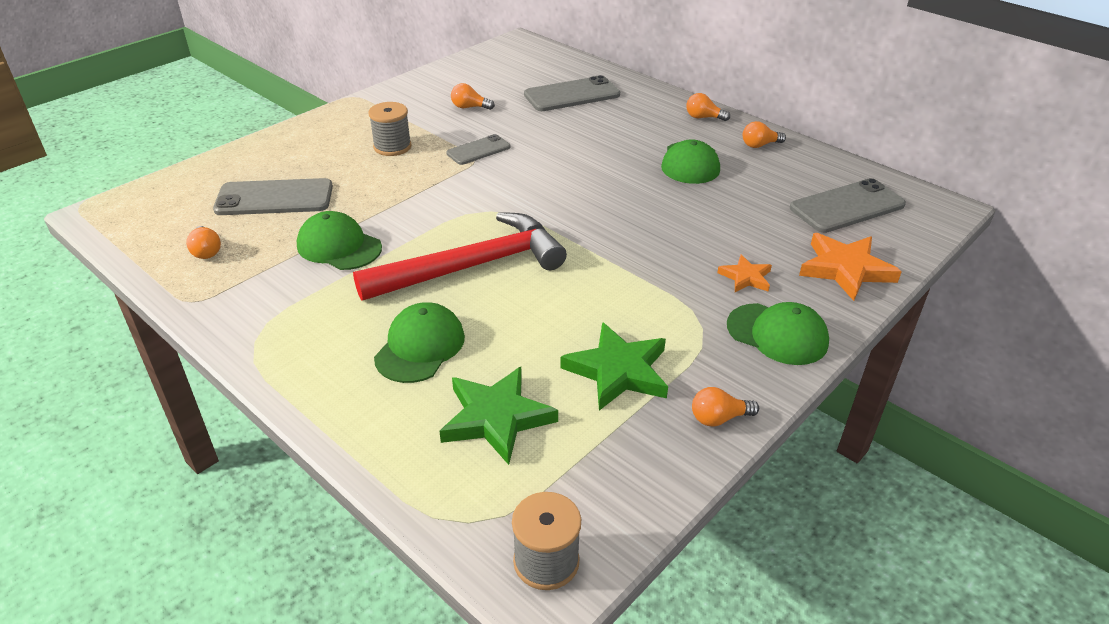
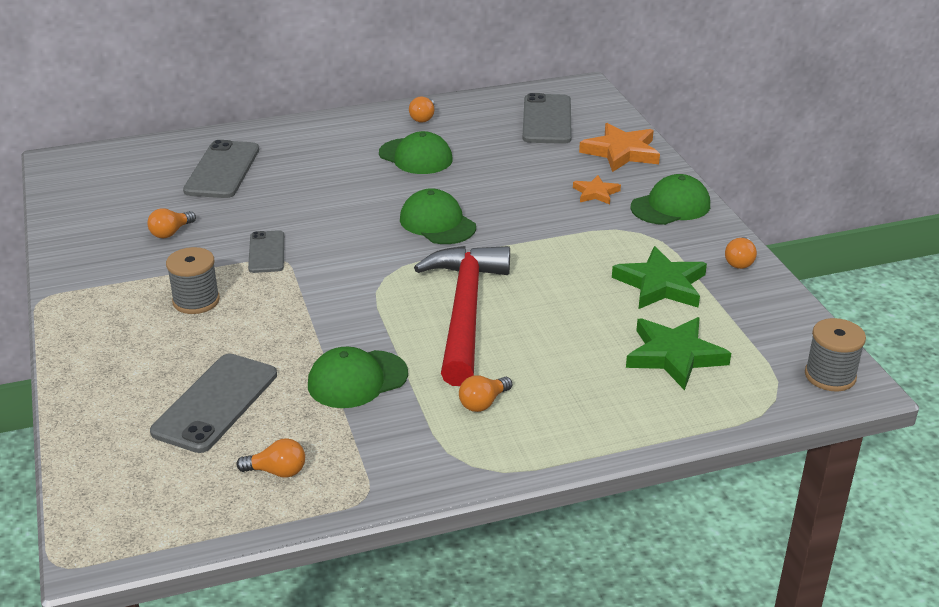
camera: 60 degrees left, 5 degrees down
green cap [374,302,465,383] -> green cap moved to [400,188,476,244]
orange light bulb [686,93,730,121] -> orange light bulb moved to [459,375,512,412]

